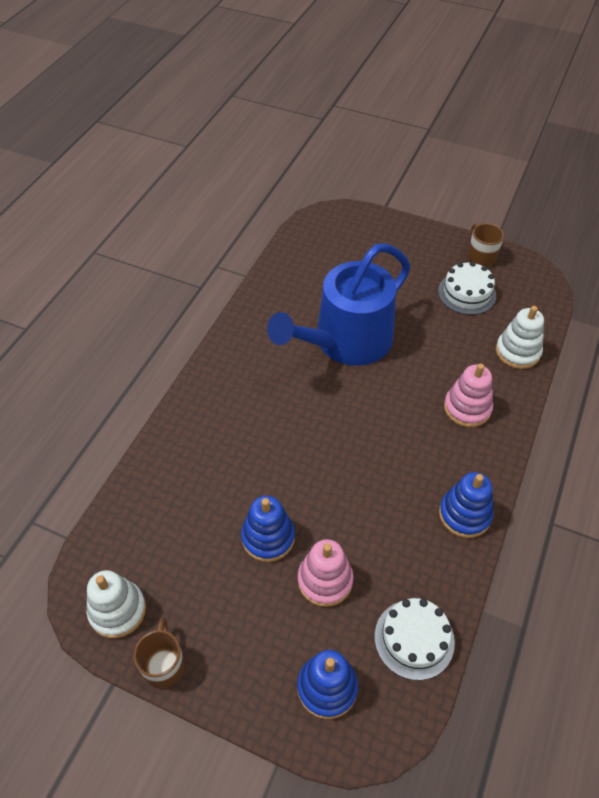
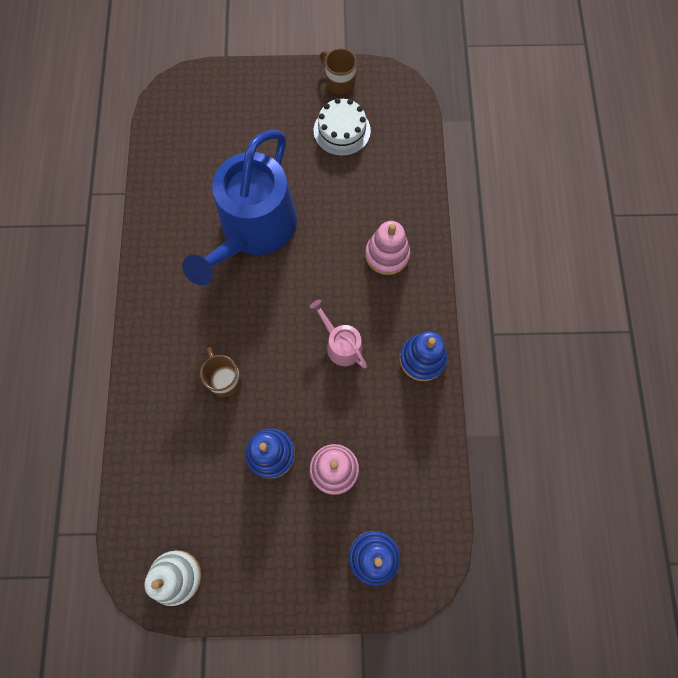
camera: 25 degrees left, 20 degrees up
brown mug [134,617,185,688] -> brown mug moved to [200,347,242,397]
white cake [375,598,455,680] -> none
white stacking toy [496,306,544,369] -> none
none -> pink watering can [310,300,367,368]

